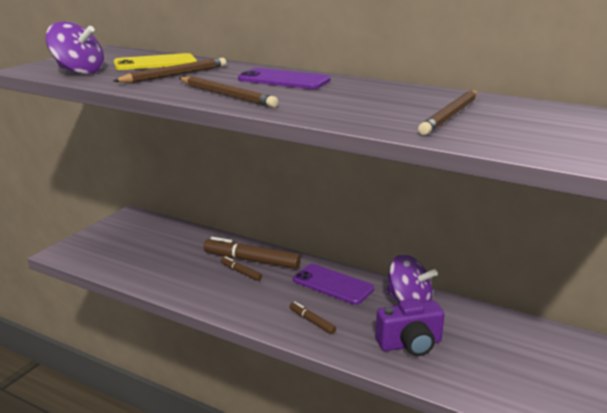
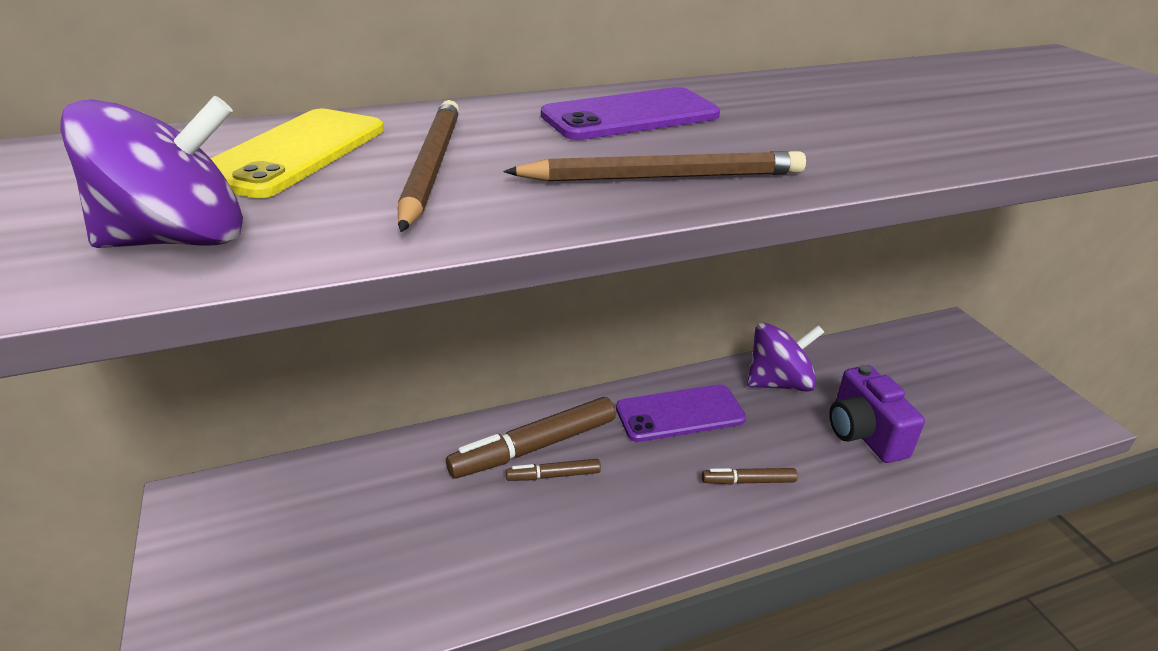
camera: 50 degrees left, 10 degrees up
purple camera [375,299,445,356] -> purple camera turned 135 degrees clockwise [829,365,925,463]
brown pencil [418,90,477,135] -> none

